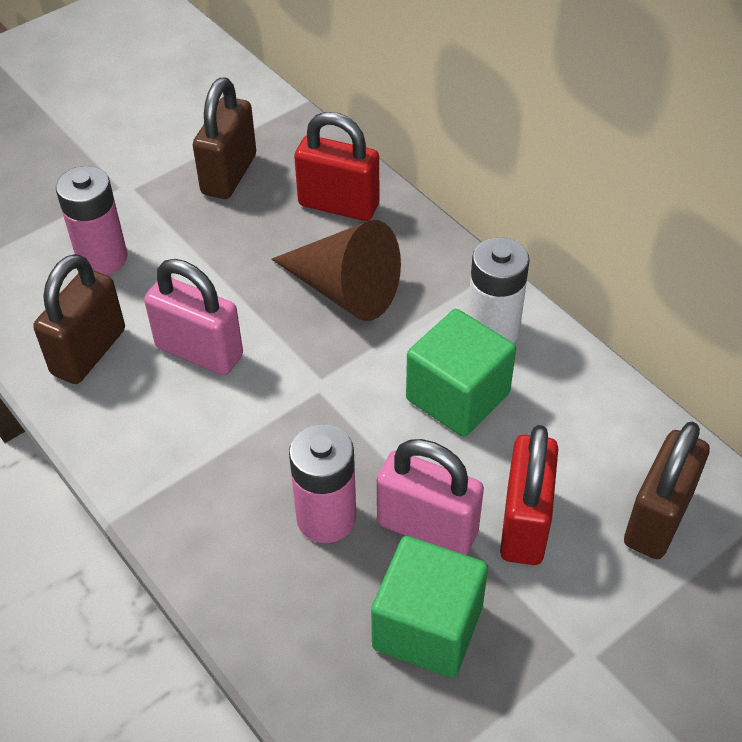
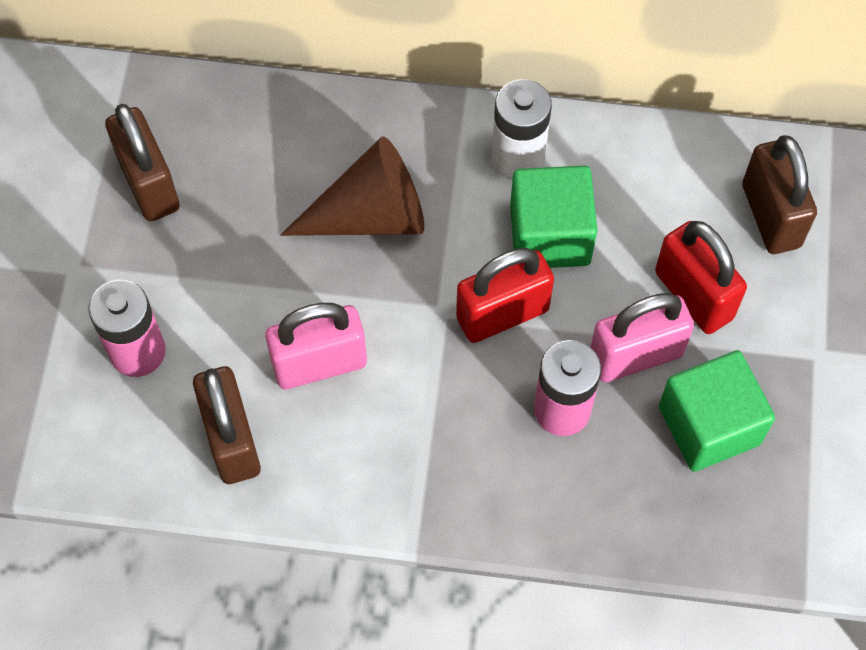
camera: 45 degrees left, 15 degrees up
red padlock [294,112,379,221] -> red padlock moved to [456,248,554,343]

